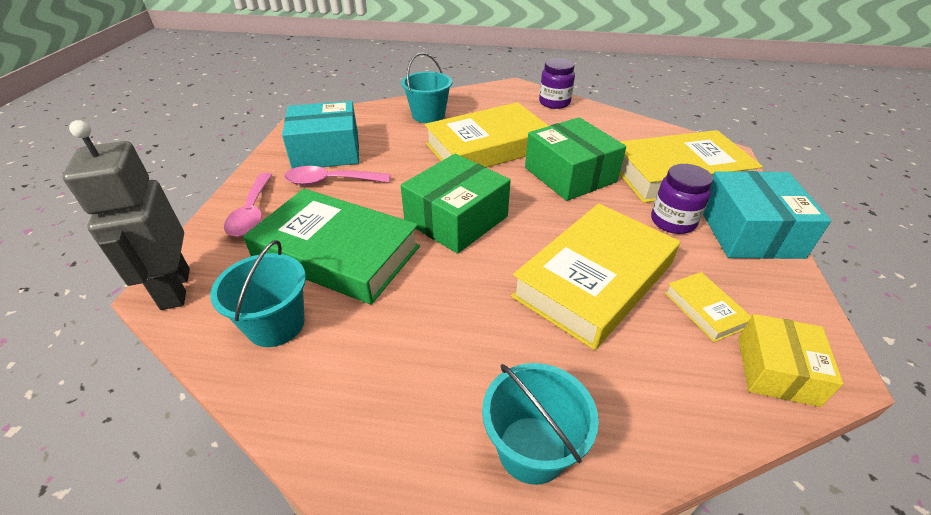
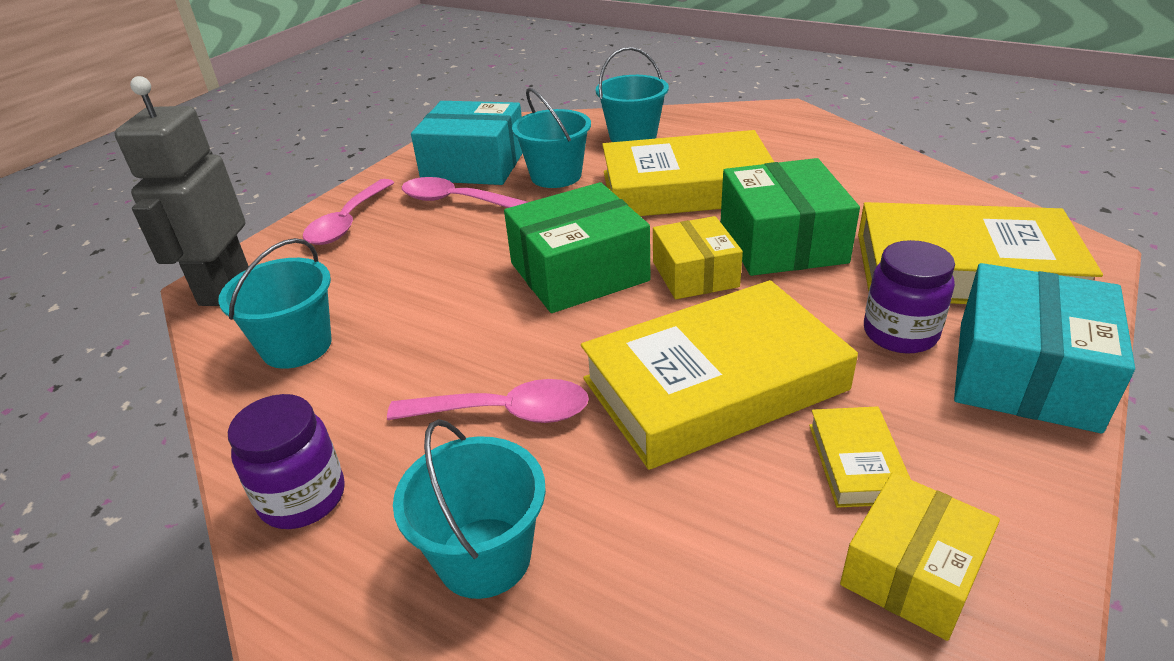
camera: 25 degrees right, 5 degrees down
green book [243,189,420,304] -> none
purple jar [539,58,575,109] -> purple jar moved to [228,394,345,529]
none -> pink spoon [387,379,589,423]
none -> turquoise bucket [512,88,591,188]
none -> yellow box [653,216,743,299]

